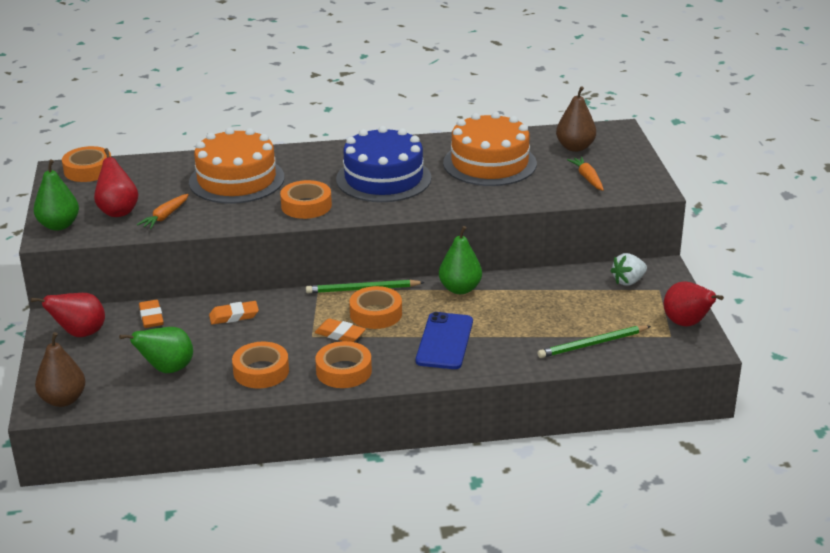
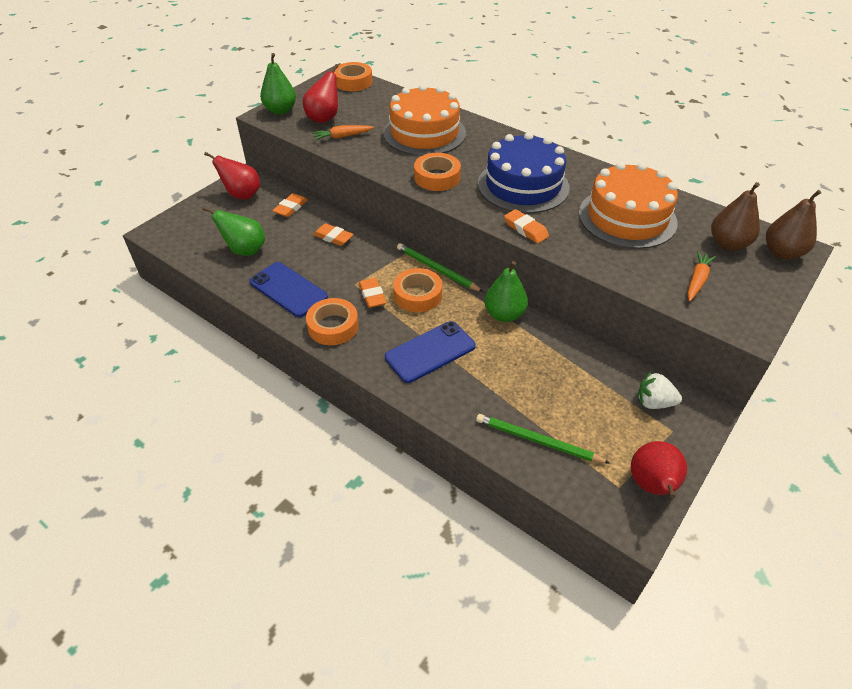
camera: 45 degrees right, 15 degrees up
brown pear [35,332,86,407] -> brown pear moved to [766,190,821,259]
orange tape [232,342,289,388] -> blue phone [249,262,328,317]
none -> orange eraser [504,209,549,244]

